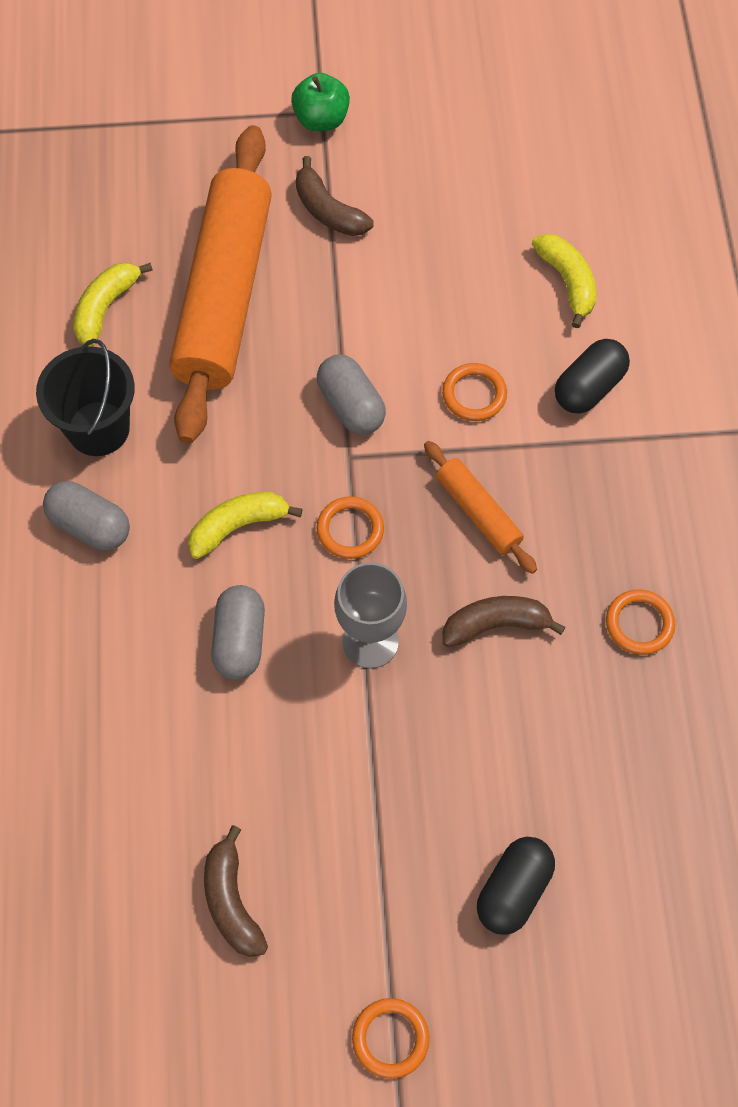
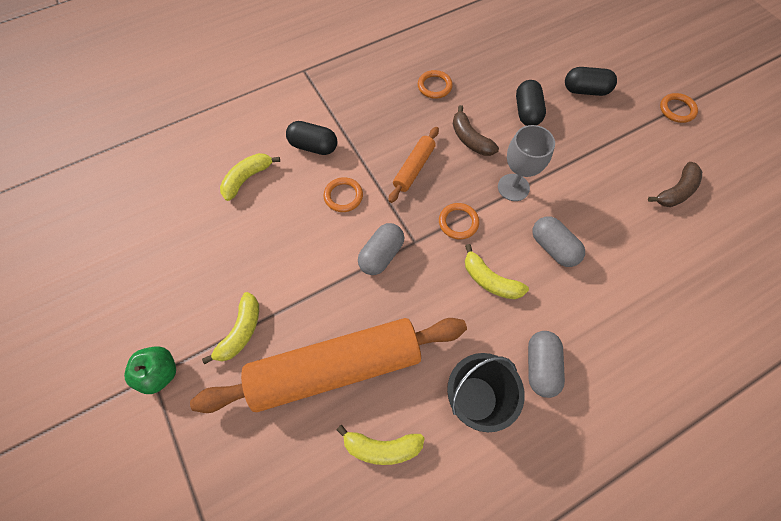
camera: 115 degrees left, 0 degrees up
grey capsule [211,585,265,680] -> grey capsule turned 75 degrees clockwise [532,217,585,267]
brown banana [296,156,374,236] -> yellow banana [202,292,259,364]
none -> black capsule [516,80,546,126]

